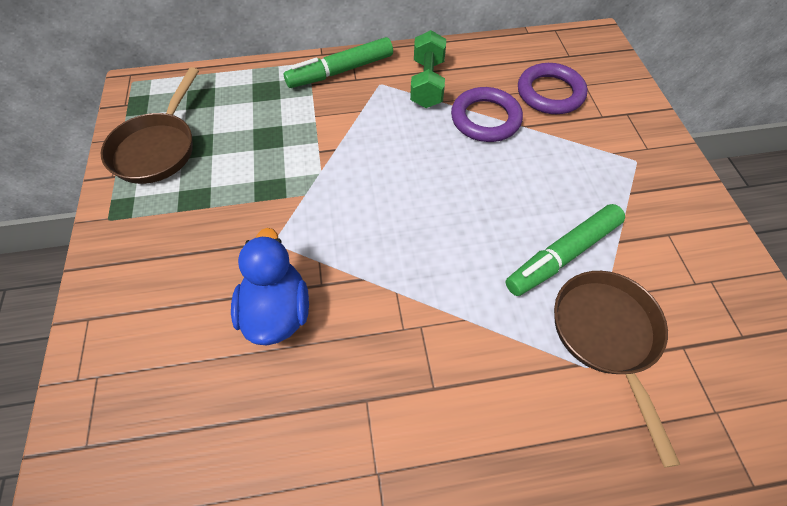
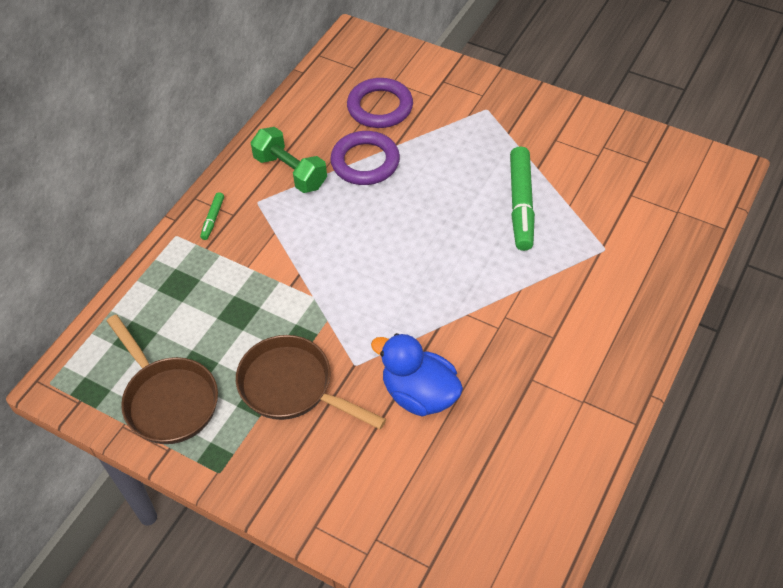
camera: 50 degrees left, 5 degrees down
green marker [284,37,393,88] -> green marker [200,192,224,240], size x0.46
brown pan [554,271,680,468] -> brown pan moved to [236,335,386,429]

